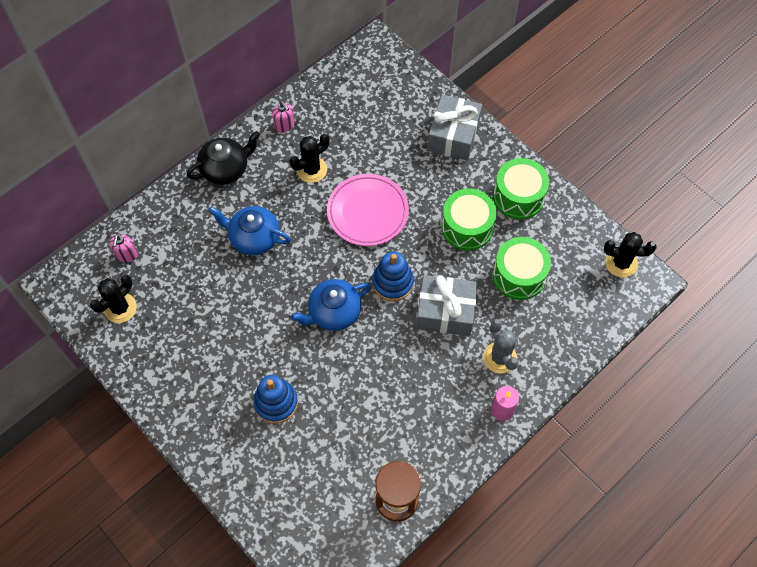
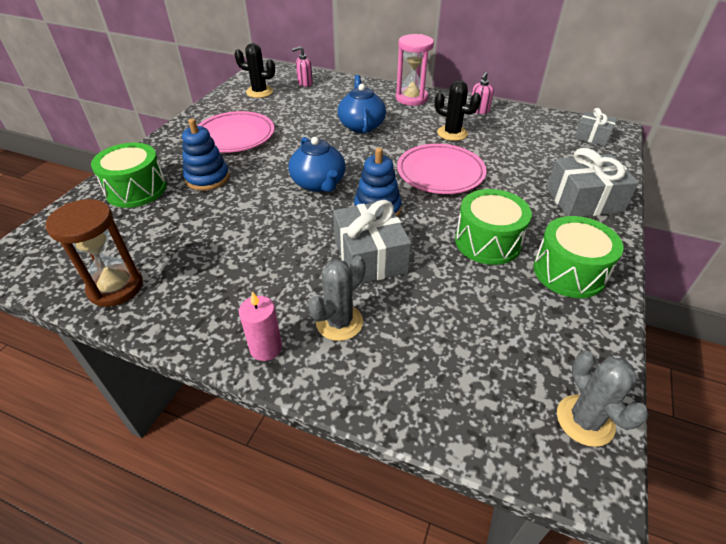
camera: 65 degrees right, 20 degrees down
black teapot [187,131,260,185] -> pink hourglass [396,34,434,106]
blue teapot [291,279,371,331] -> blue teapot turned 150 degrees counterclockwise [289,137,346,192]
green drum [493,237,551,300] -> green drum moved to [91,143,167,208]
black cactus [604,232,657,278] -> grey cactus [557,351,649,447]
none -> pink plate [197,111,274,153]
none -> grey gift [574,108,617,146]

